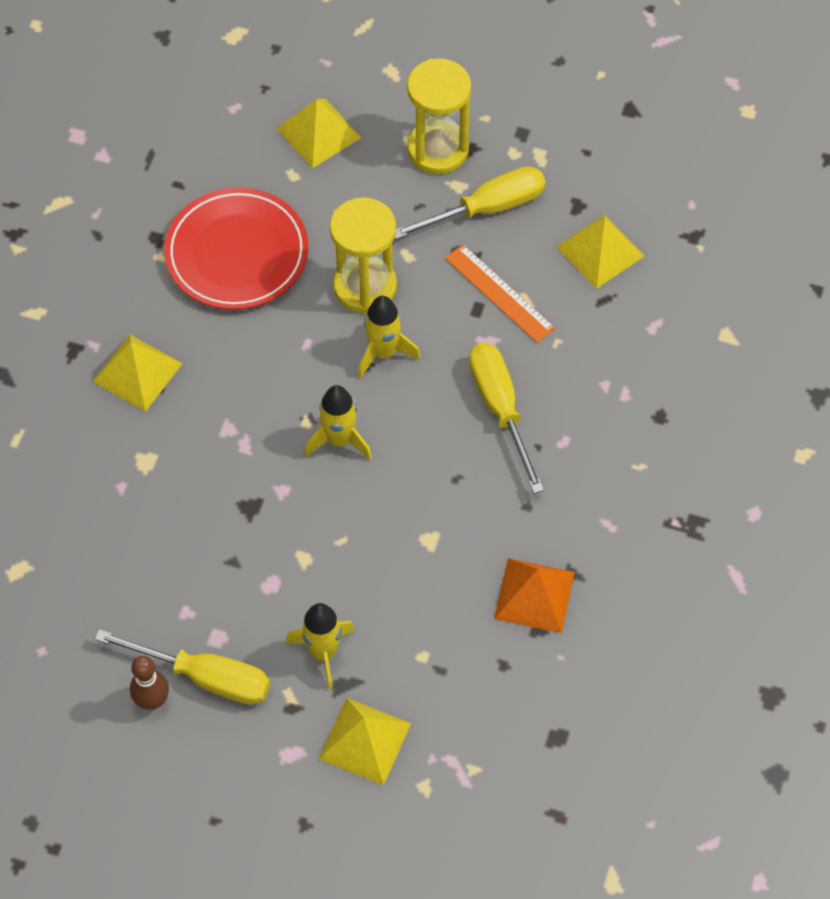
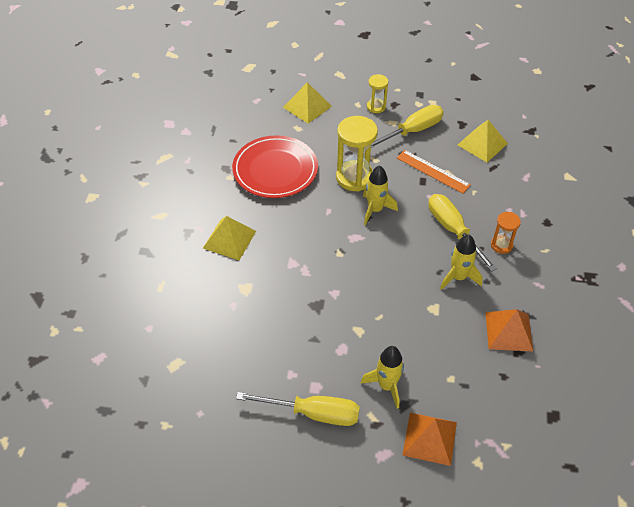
camera: 10 degrees left, 10 degrees down
brown bowling pin [130,656,169,710] -> none
yellow rocket [305,385,372,460] -> yellow rocket moved to [440,234,483,290]
yellow pyramid [319,698,411,785] -> orange pyramid [402,413,457,466]
yellow hourglass [407,58,471,174] -> yellow hourglass [367,74,388,113], size x0.55
none -> orange hourglass [491,212,521,254]

